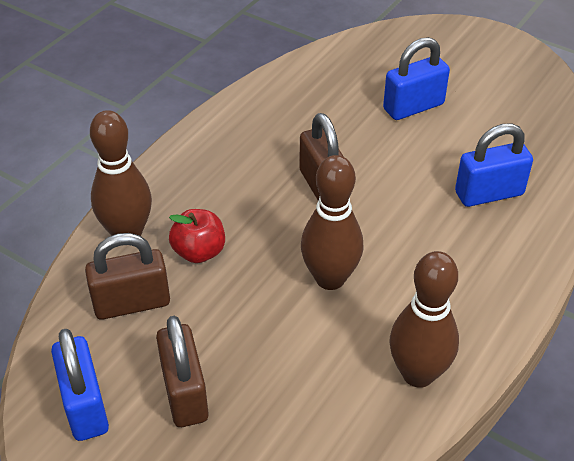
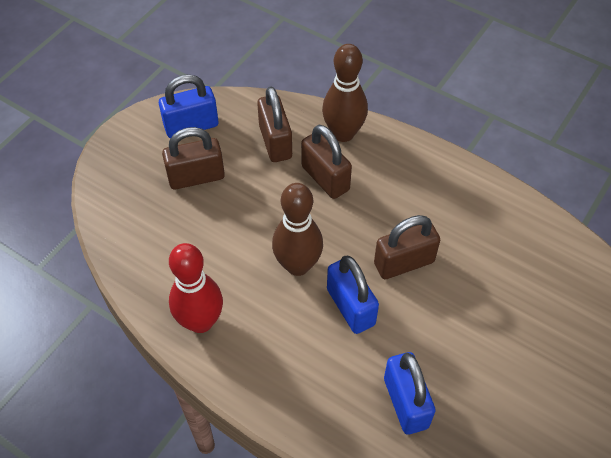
camera: 90 degrees right, 10 degrees up
red apple [169,209,225,263] -> brown padlock [301,125,352,199]
blue padlock [383,37,450,120] -> blue padlock moved to [327,256,379,334]
brown bowling pin [389,251,459,388] -> red bowling pin [169,243,223,333]

